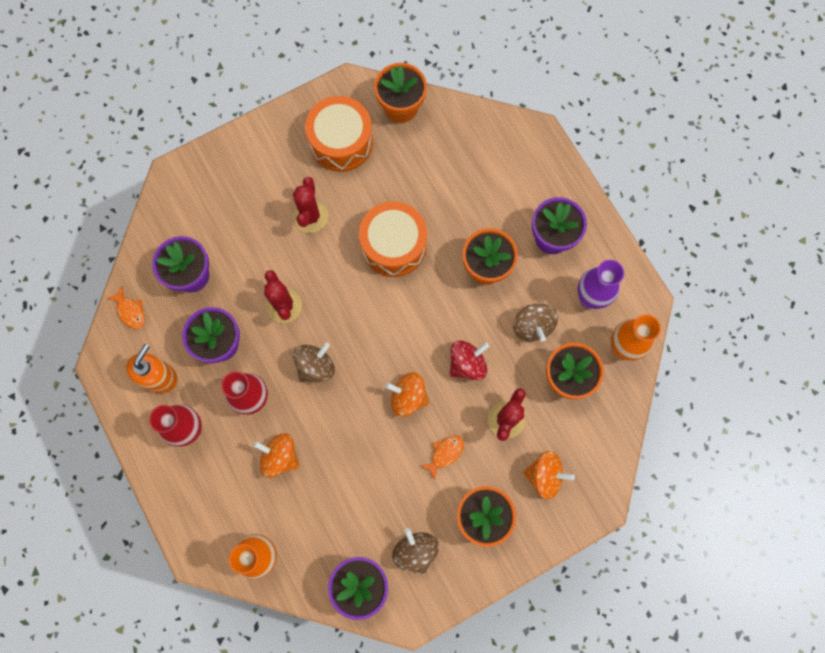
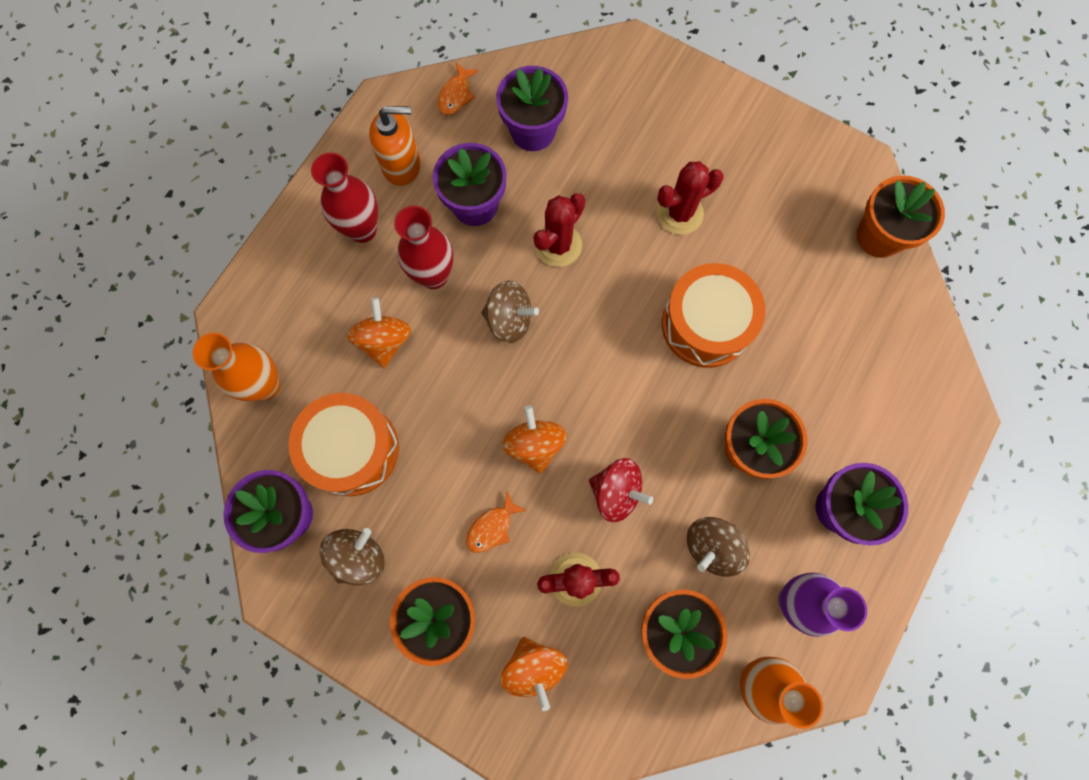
camera: 60 degrees right, 0 degrees up
orange drum [305,96,373,172] -> orange drum moved to [288,393,399,496]
orange fish [421,435,464,480] -> orange fish turned 120 degrees clockwise [466,491,527,553]

